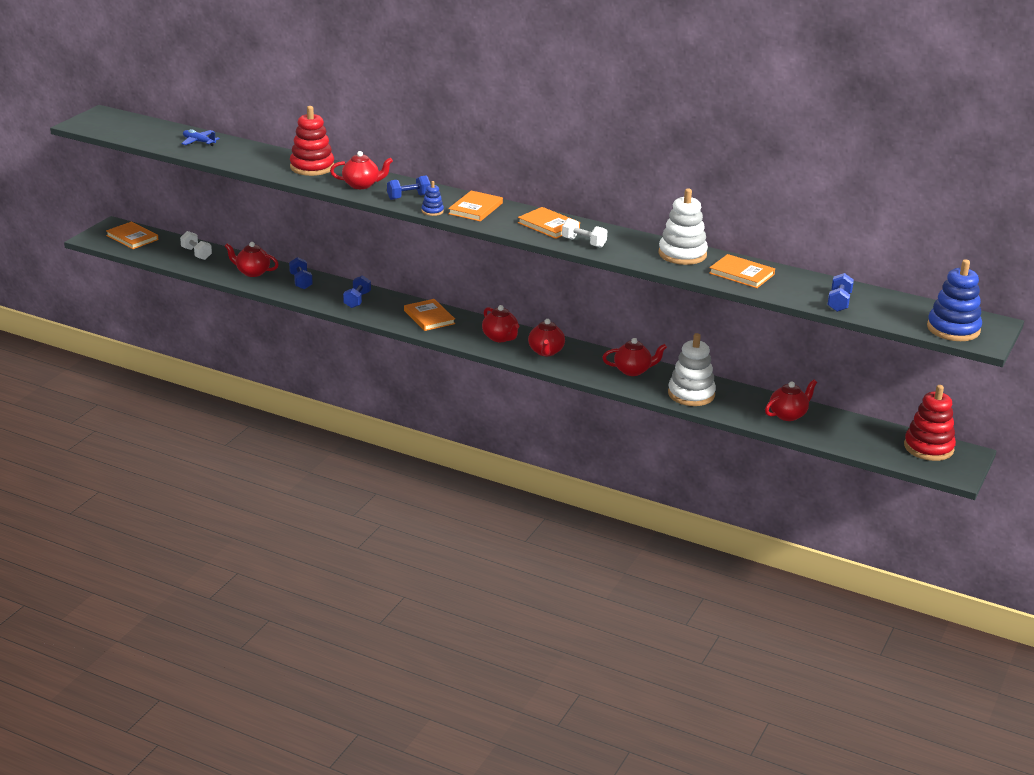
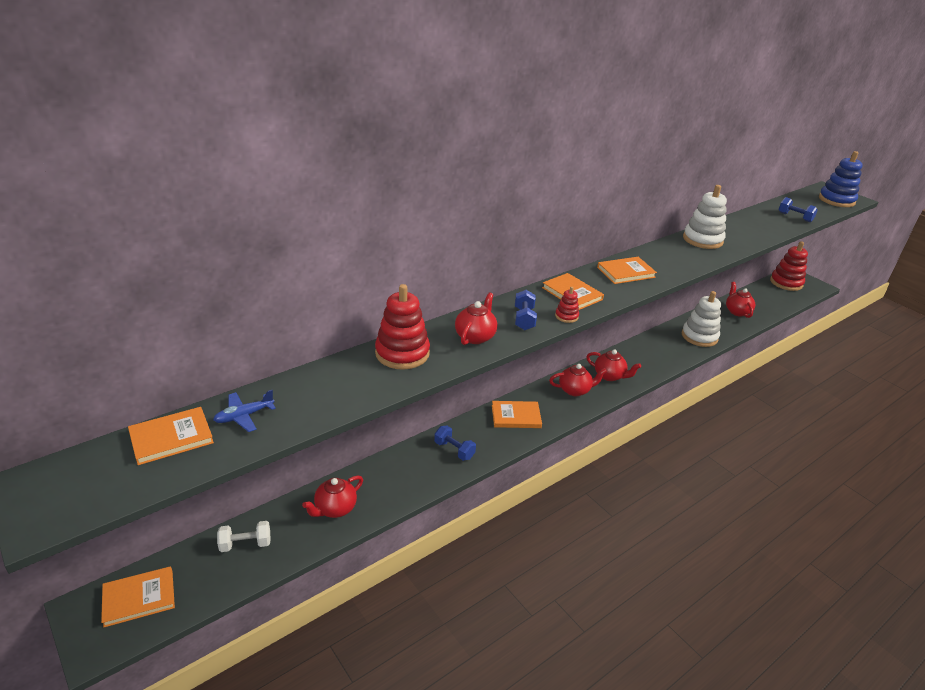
camera: 65 degrees left, 5 degrees up
blue dumbbell [289,257,313,289] -> none
blue stacking toy [421,181,444,216] -> red stacking toy [555,287,579,323]
white dumbbell [562,218,607,248] -> none
red teapot [602,338,667,376] -> none
orange book [709,254,775,288] -> orange book moved to [128,407,214,465]

